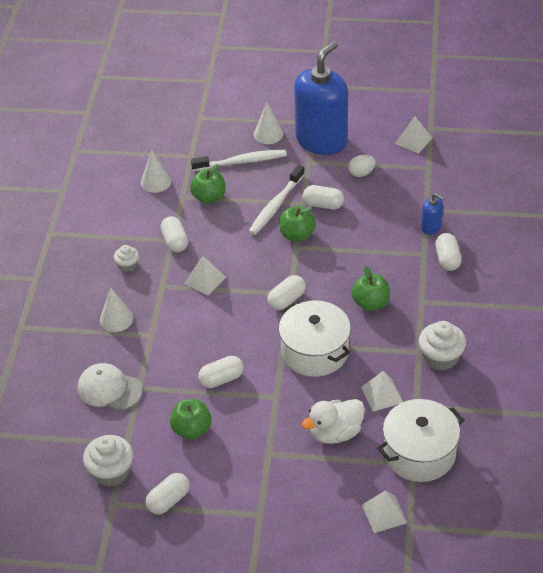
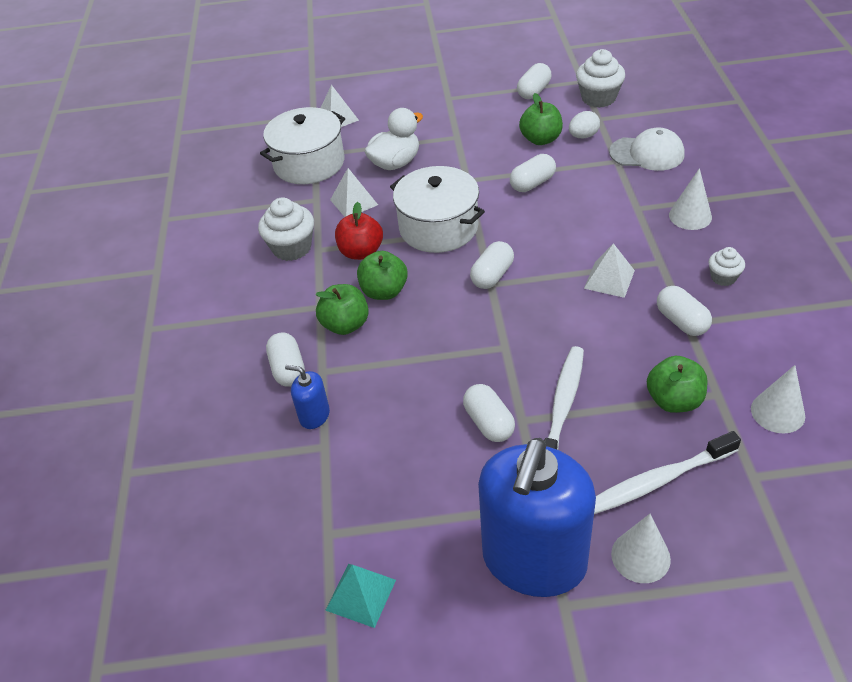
camera: 170 degrees right, 0 degrees up
green apple [279,206,316,242] -> green apple moved to [316,284,369,335]
white capsule [302,185,344,209] -> white capsule turned 60 degrees clockwise [463,384,515,442]
white egg [348,155,376,177] -> white egg moved to [569,111,600,138]
white pyramid [395,117,432,154] -> turquoise pyramid [325,564,396,628]
none -> red apple [335,202,383,260]

